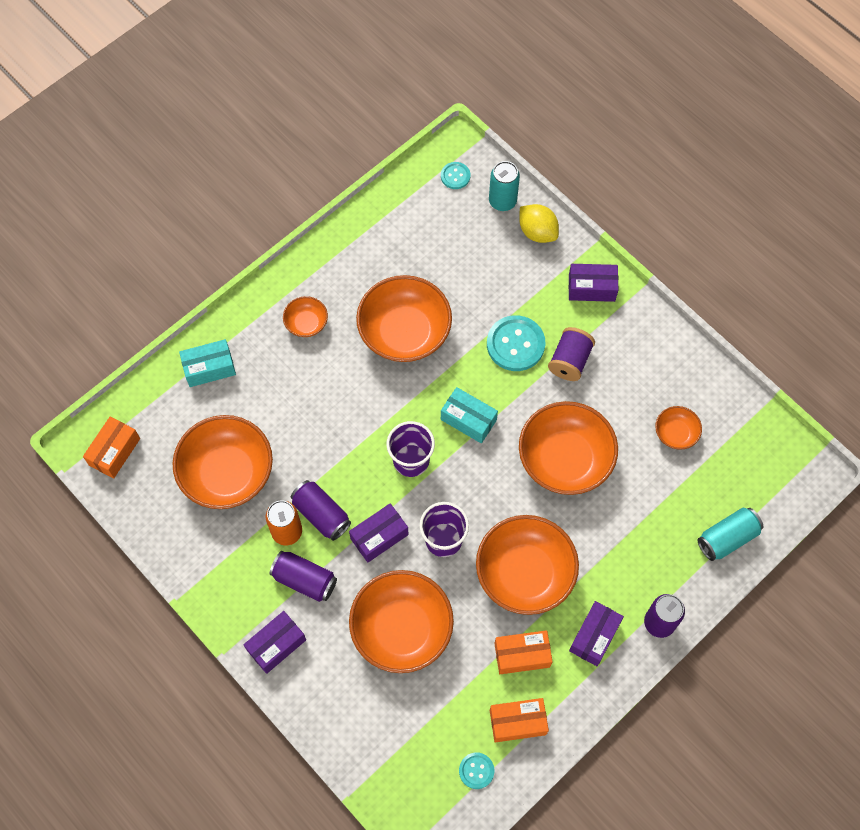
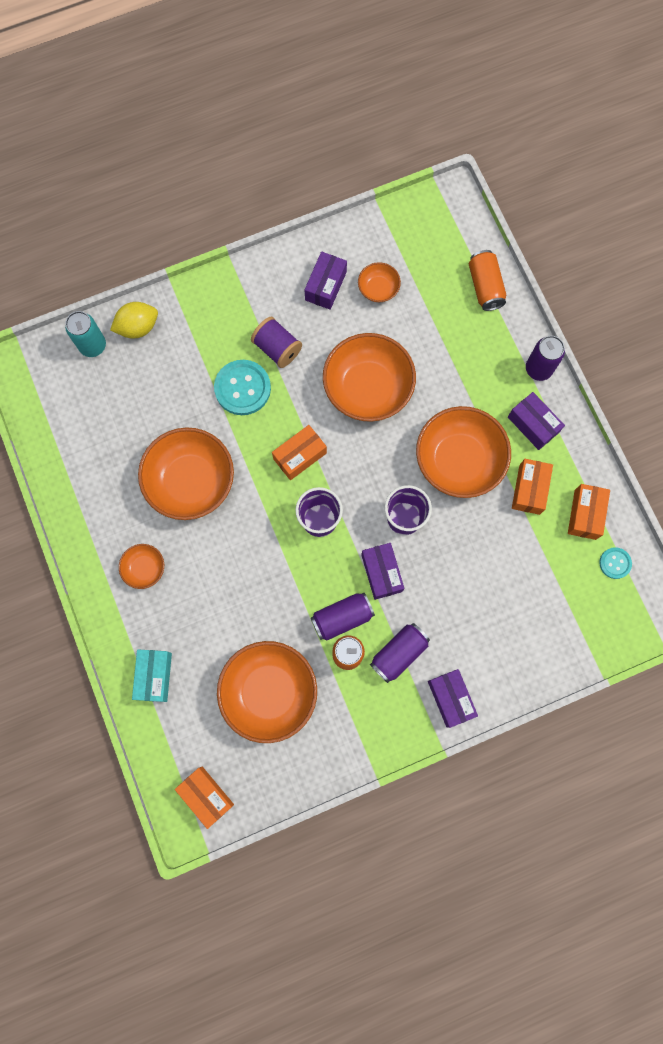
camera: 70 degrees left, 10 degrees up
orange bowl [349,570,454,673] -> none
turquoise button [441,162,470,189] -> none
turquoise box [441,387,498,443] -> orange box [272,425,327,480]
purple box [569,264,618,302] -> purple box moved to [305,252,347,310]
turquoise can [697,508,763,561] -> orange can [469,250,506,311]

